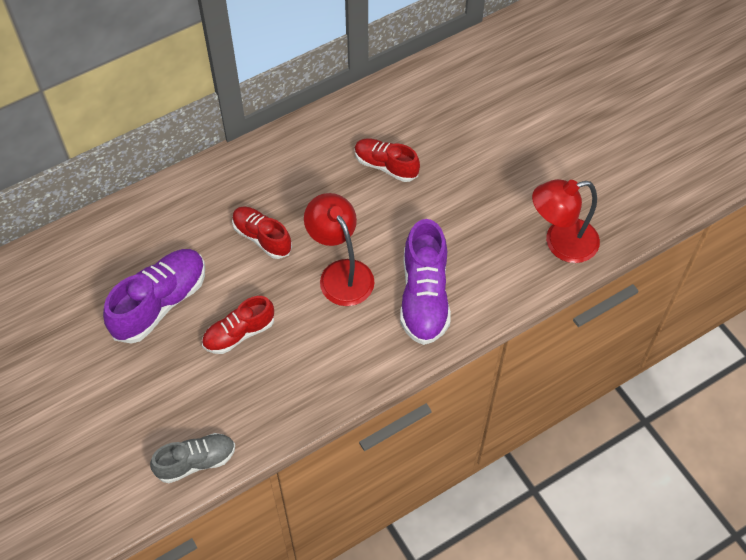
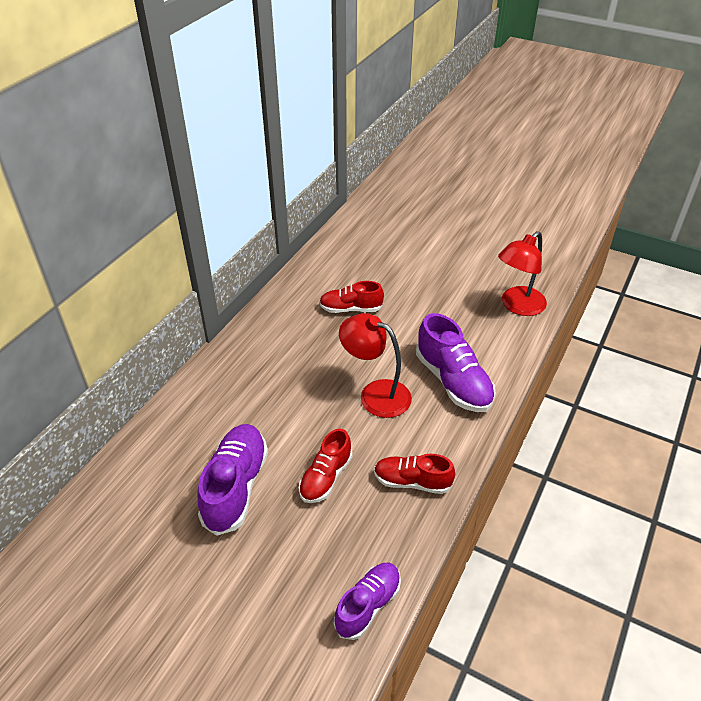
camera: 30 degrees left, 15 degrees down
grey shoe [150,433,235,483] -> purple shoe [334,563,401,640]
red shoe [232,206,292,259] -> red shoe moved to [374,454,455,494]

